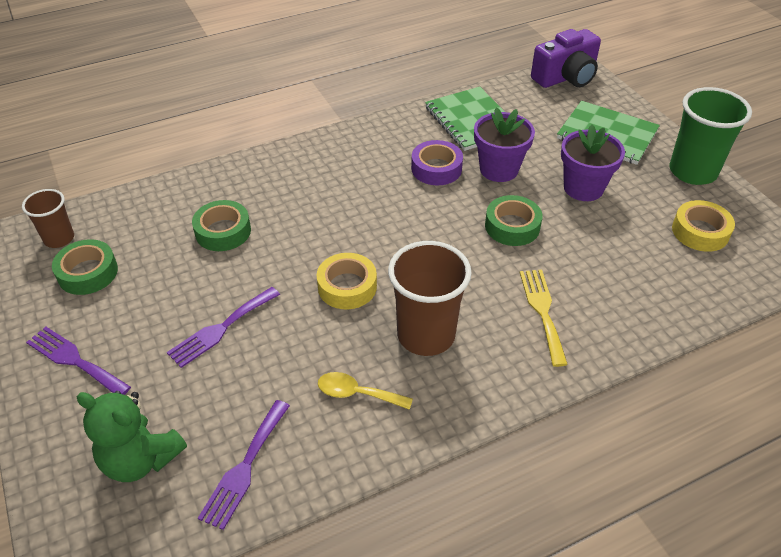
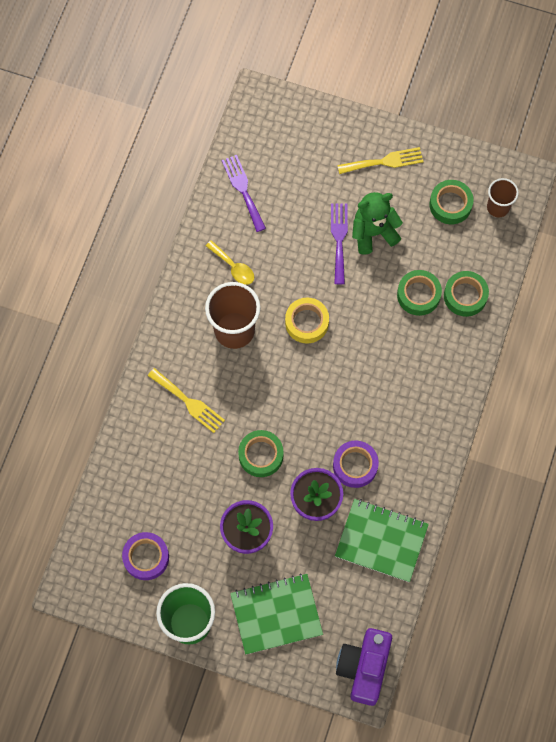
camera: 135 degrees right, 25 degrees up
purple fork [26,327,131,395] -> yellow fork [337,147,424,174]
green teddy bear [77,391,187,482] -> green teddy bear moved to [352,192,403,255]
yellow spoon [318,372,413,410] -> yellow spoon turned 75 degrees clockwise [206,240,254,285]
yellow tape [672,200,735,252] -> purple tape [122,532,169,580]
none -> green tape [444,271,489,317]

